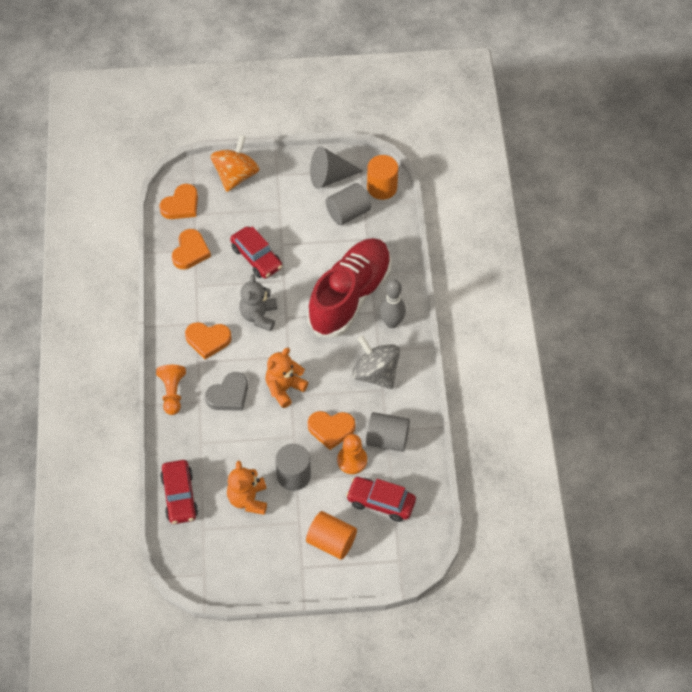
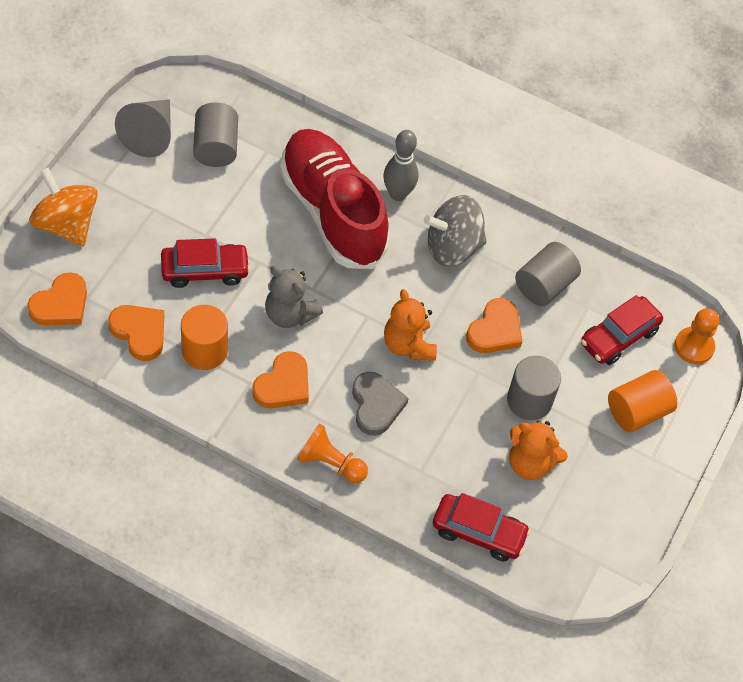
camera: 65 degrees left, 0 degrees up
orange heart [159,184,198,219] -> orange heart turned 60 degrees clockwise [27,272,87,325]
orange pawn [337,434,367,474] -> orange pawn moved to [675,308,719,364]
orange cylinder [367,155,398,200] -> orange cylinder moved to [181,305,228,370]

